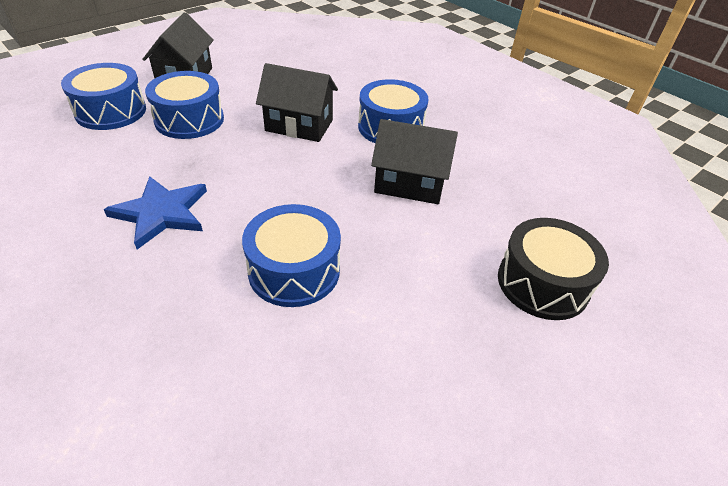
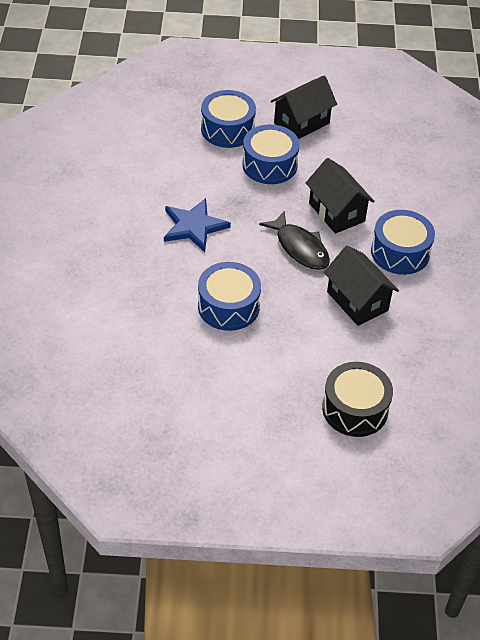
camera: 45 degrees right, 5 degrees up
none -> black fish [259,211,330,270]

